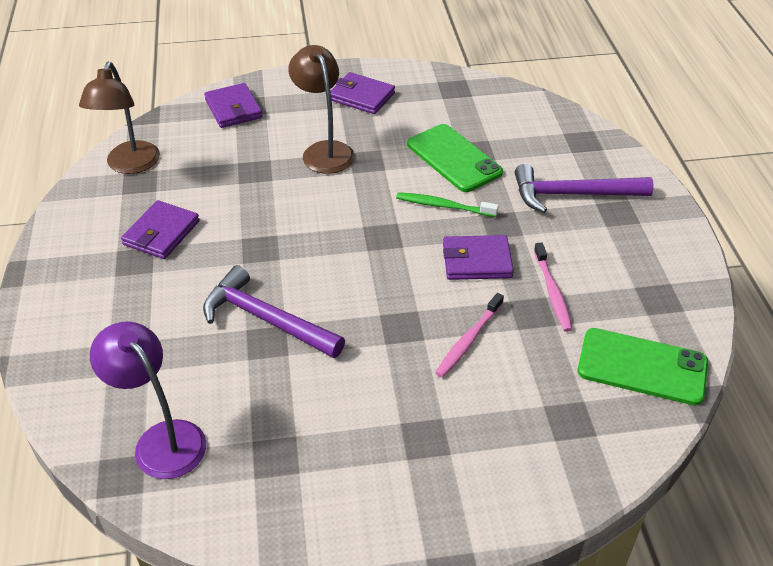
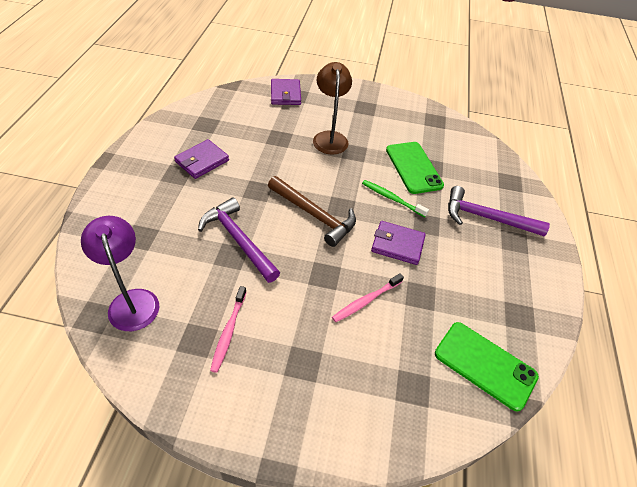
camera: 15 degrees right, 5 degrees up
brown lamp [79,62,160,174] -> none
purple wallet [331,72,395,114] -> none
pink toothbrush [534,243,573,332] -> pink toothbrush moved to [210,286,247,373]
none -> brown hammer [268,176,356,247]

